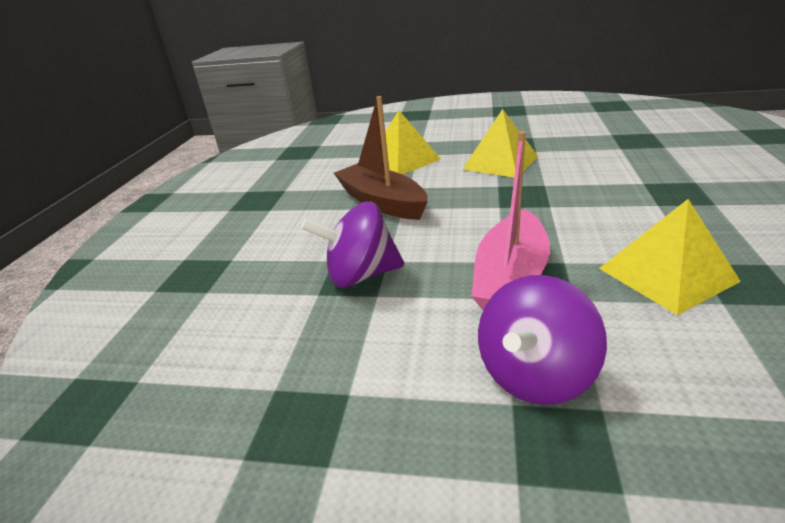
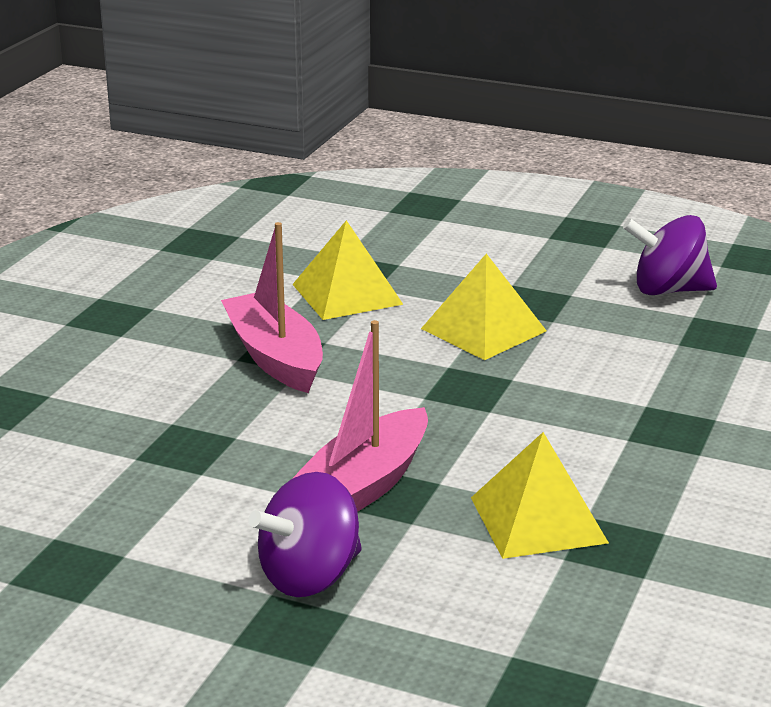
camera: 10 degrees right, 5 degrees down
purple spinning top [301,202,404,287] -> purple spinning top moved to [623,215,717,295]
brown boat [334,96,428,220] -> pink boat [221,222,323,393]

